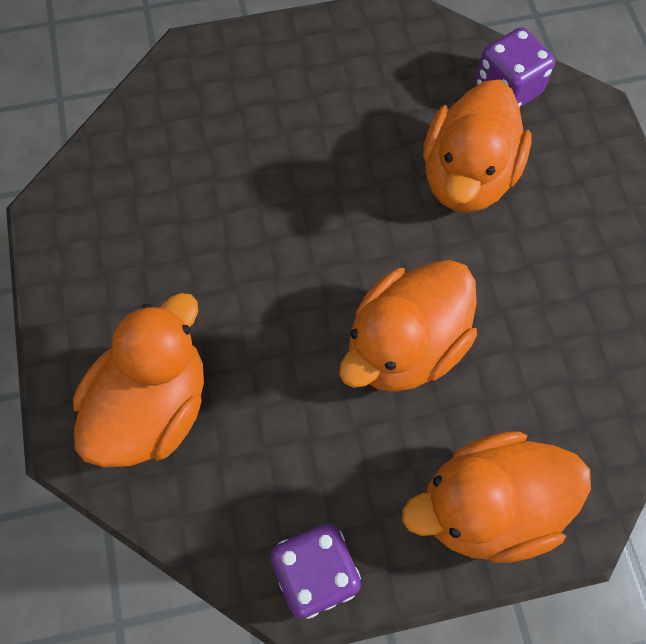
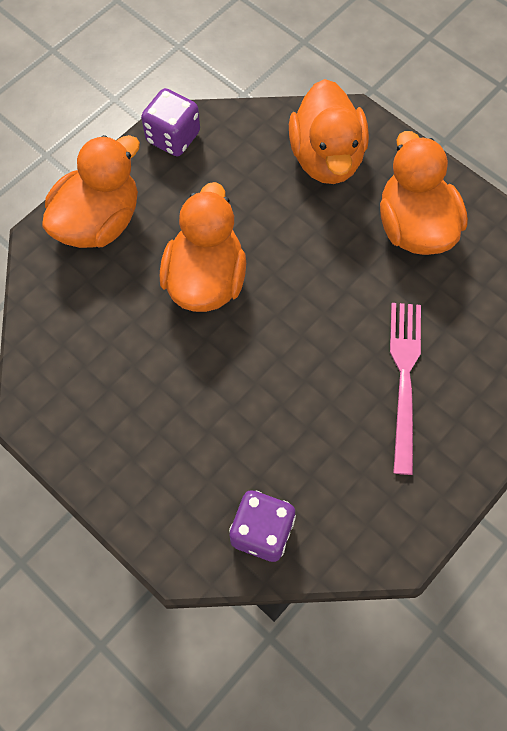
camera: 145 degrees right, 0 degrees up
orange duck [423,80,531,213] -> orange duck moved to [380,131,468,255]
none -> pink fork [390,303,421,475]

